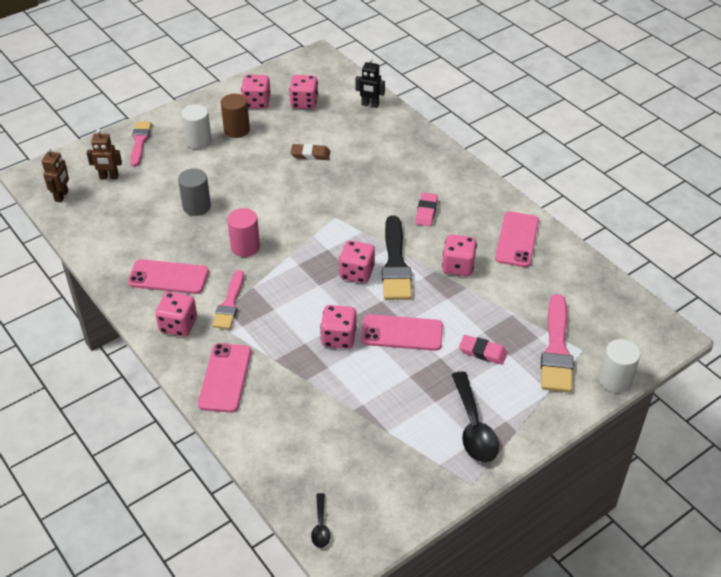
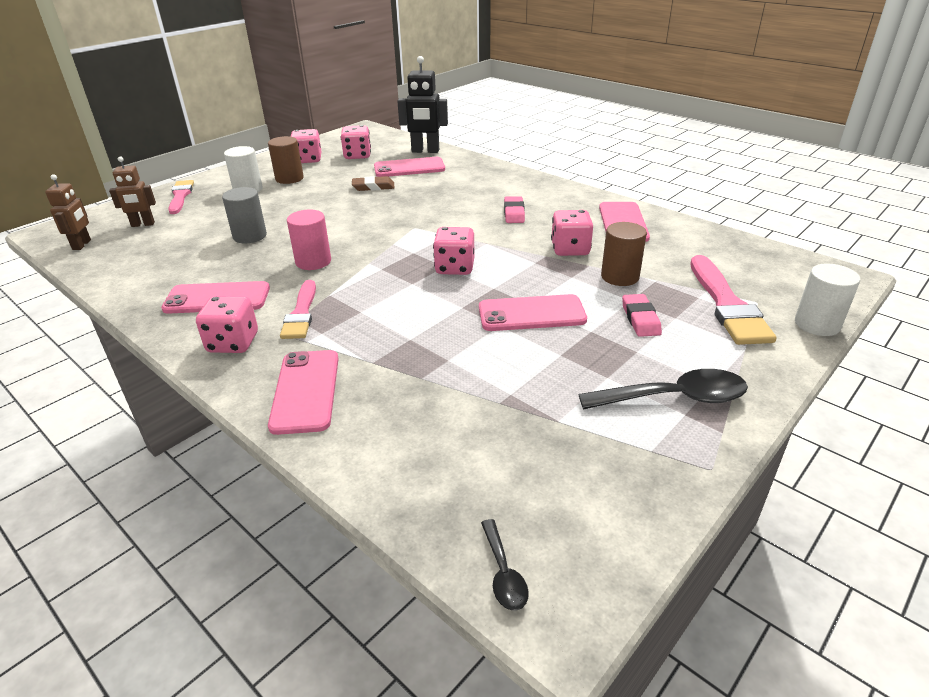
camera: 10 degrees left, 10 degrees down
pink dice [320,305,356,349] -> none
black robot [355,58,385,108] -> black robot [397,56,448,153], size x1.58
black brush [382,215,412,300] -> none
black spoon [452,371,499,463] -> black spoon turned 75 degrees counterclockwise [578,369,748,410]
pink eraser [459,335,507,365] -> pink eraser turned 75 degrees clockwise [622,294,662,337]
none -> pink phone [374,157,445,177]
none -> brown cylinder [601,222,647,286]

